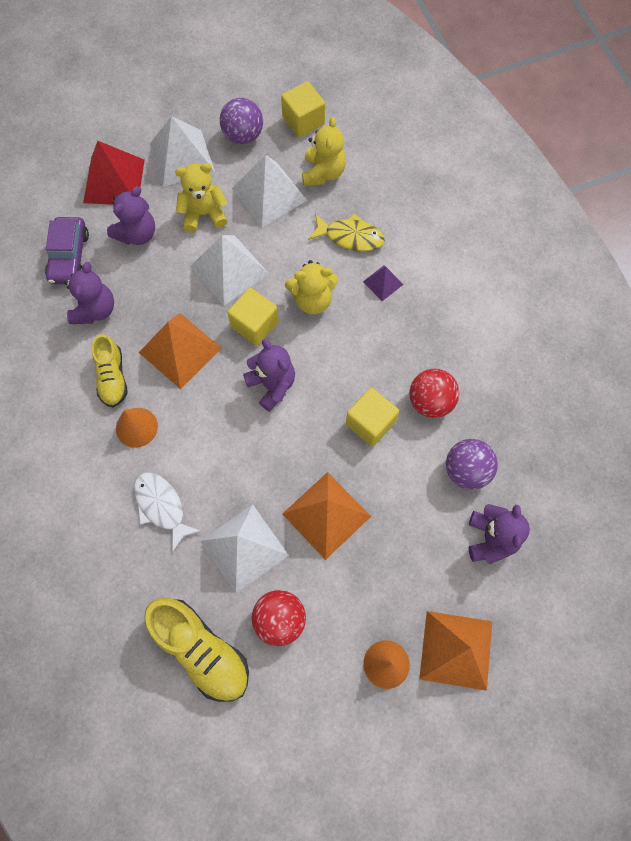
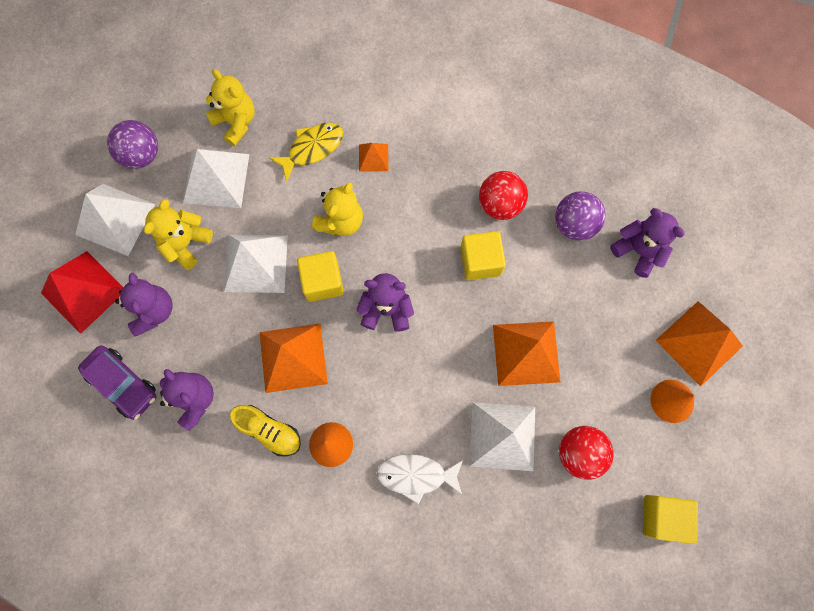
camera: 50 degrees left, 5 degrees up
yellow shoe [144,597,249,702] -> none
yellow cube [281,81,325,138] -> yellow cube moved to [643,495,698,544]
purple pyramid [363,265,404,301] -> orange pyramid [359,143,388,172]

